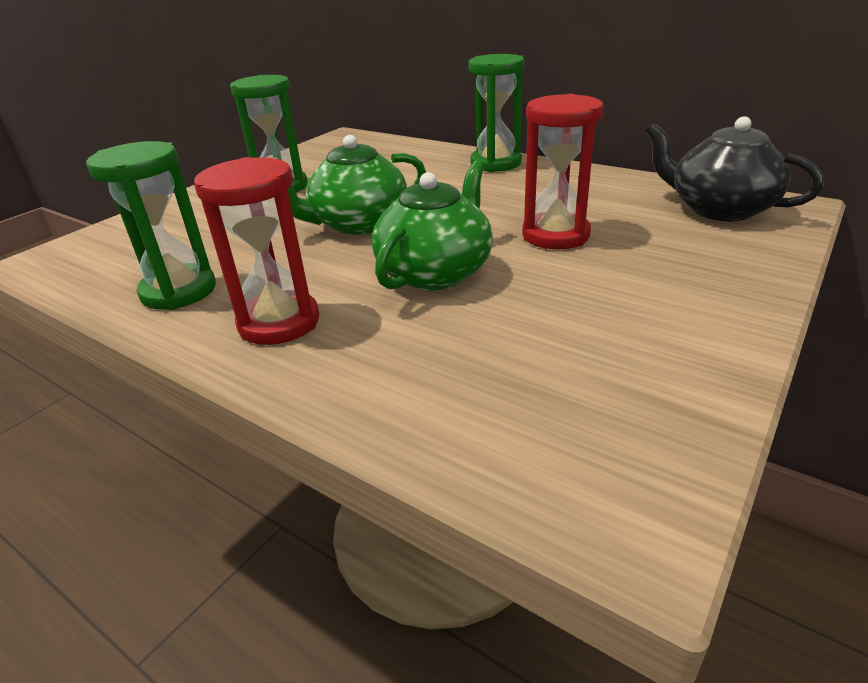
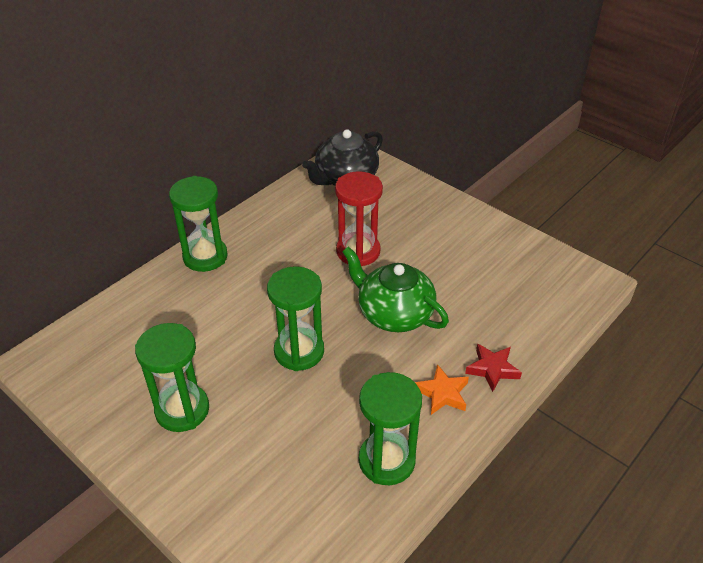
camera: 85 degrees left, 10 degrees up
red hourglass [194,157,319,345] -> orange star [415,364,469,415]
green teapot [288,135,426,235] -> green hourglass [267,266,324,371]
none -> red star [465,343,522,392]

